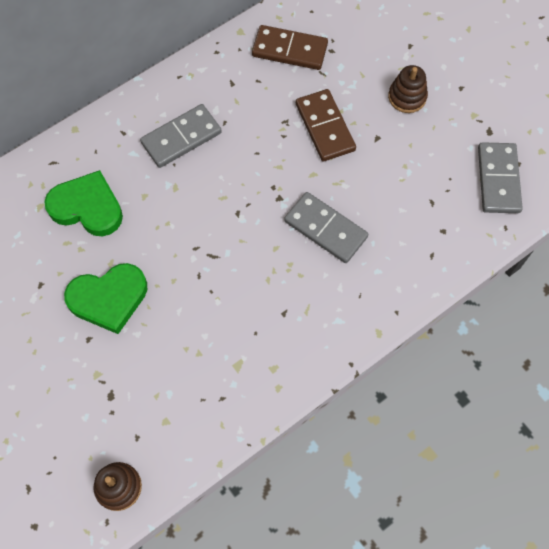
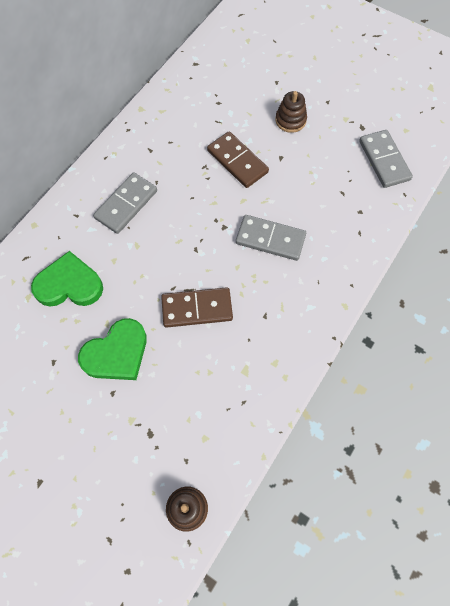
camera: 20 degrees left, 0 degrees up
brown domino [252,25,328,70] -> brown domino moved to [161,287,233,328]

